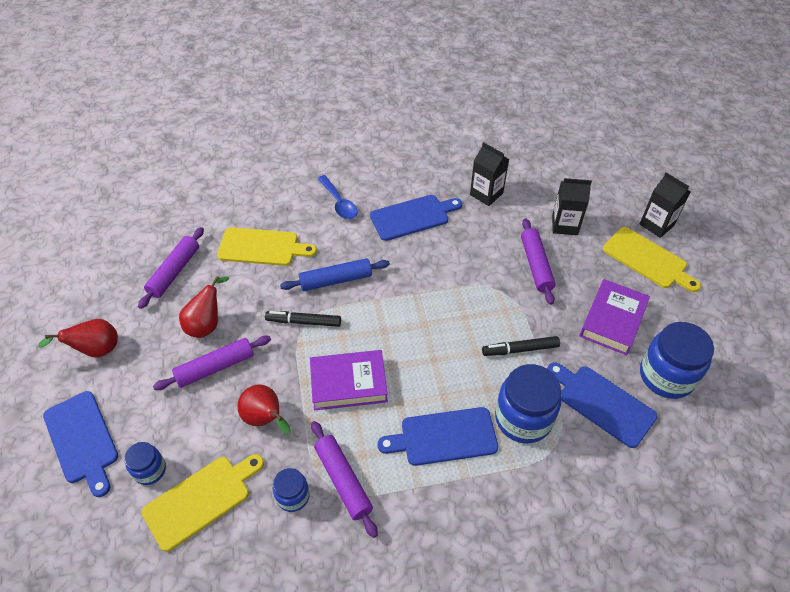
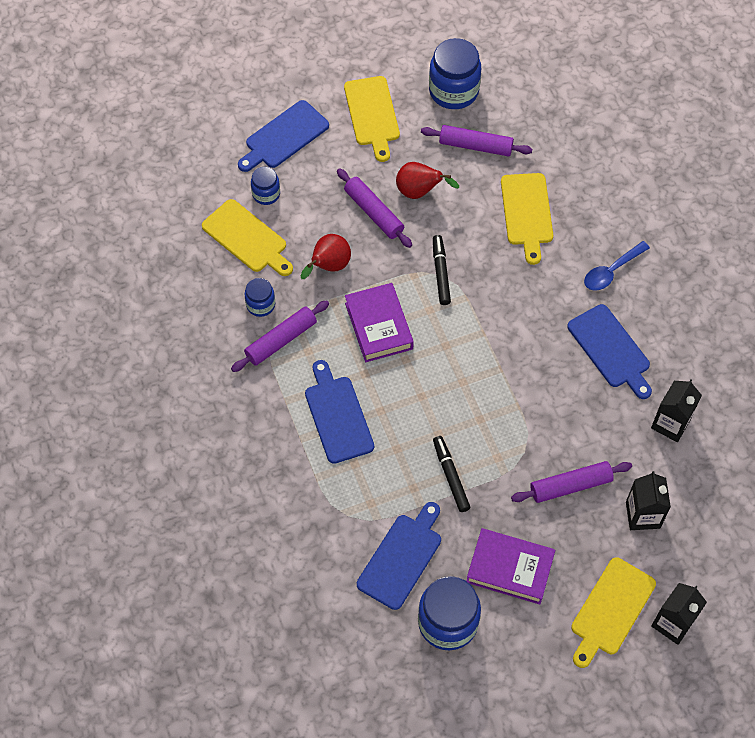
camera: 80 degrees right, 10 degrees up
red pear [38,319,118,358] -> yellow cutting board [344,76,400,162]
blue rolling pin [280,258,390,291] -> none
blue jar [495,364,561,443] -> blue jar moved to [429,38,481,109]

